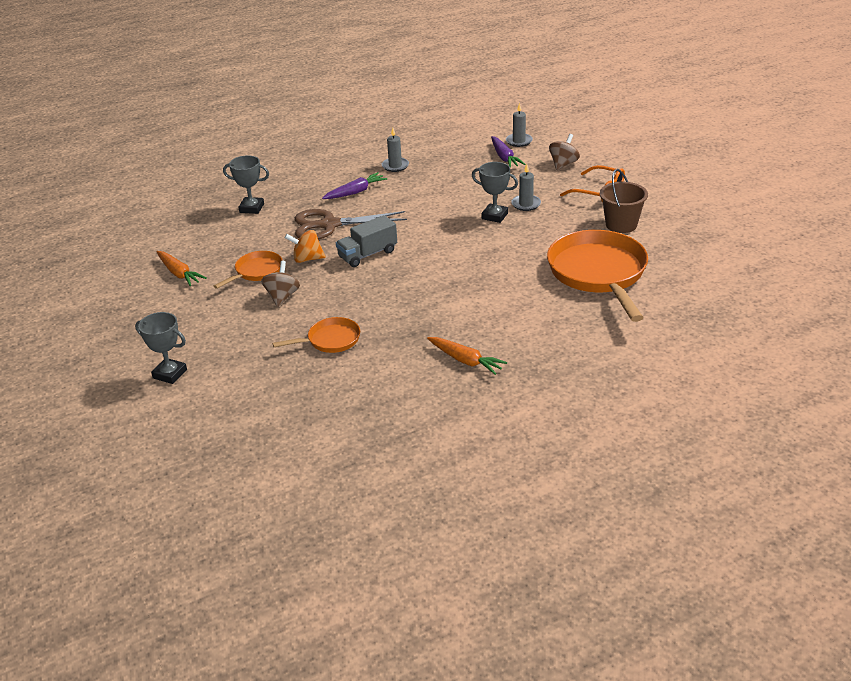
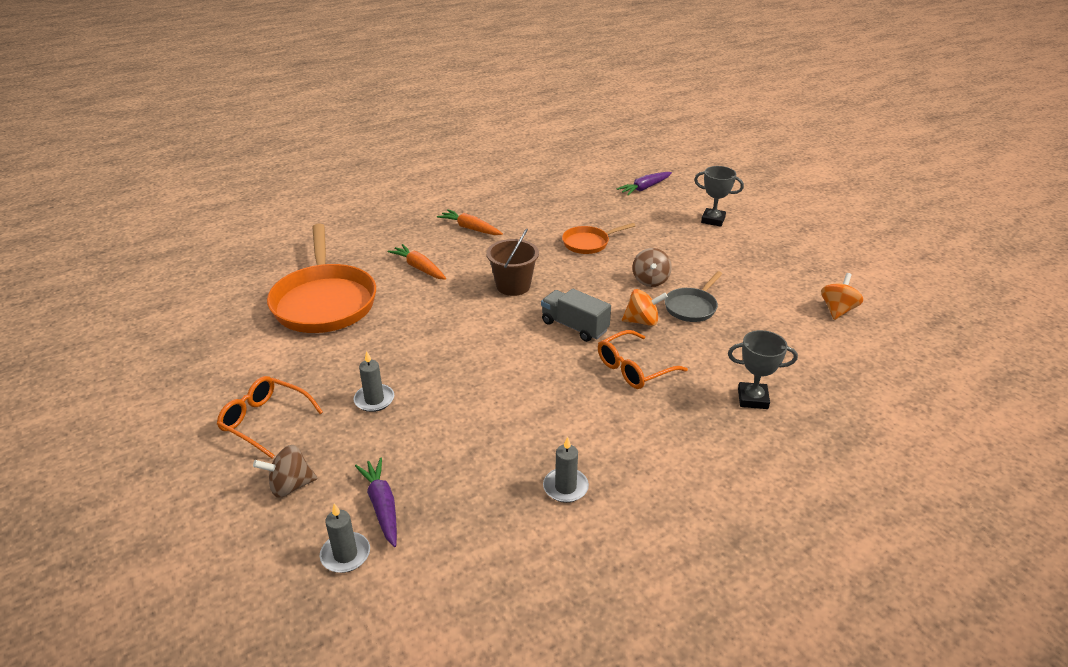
camera: 175 degrees right, 0 degrees up
orange carrot [156,251,206,286] -> orange carrot moved to [388,244,446,280]
orange pan [214,251,283,289] -> grey pan [665,271,722,322]
brown scissors [295,209,407,239] -> orange glasses [598,330,688,389]
purple carrot [322,172,387,199] -> purple carrot moved to [616,172,672,195]
grey truck [336,215,397,267] -> grey truck turned 105 degrees counterclockwise [541,289,611,342]
grey trophy [472,162,518,223] -> none
brown spinning top [549,134,580,170] -> brown spinning top turned 45 degrees clockwise [253,445,318,498]
brown bucket [600,169,648,233] -> brown bucket moved to [487,228,539,296]
none -> orange spinning top [821,273,863,320]

